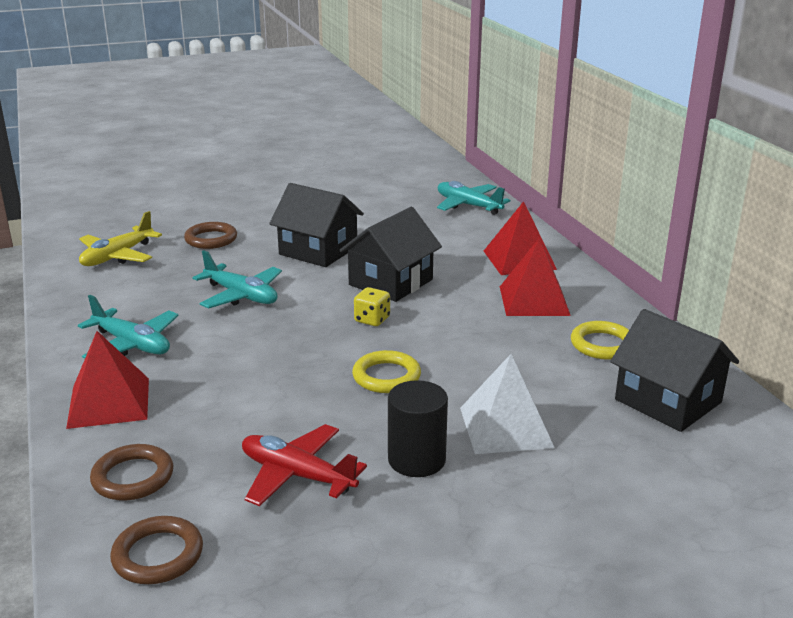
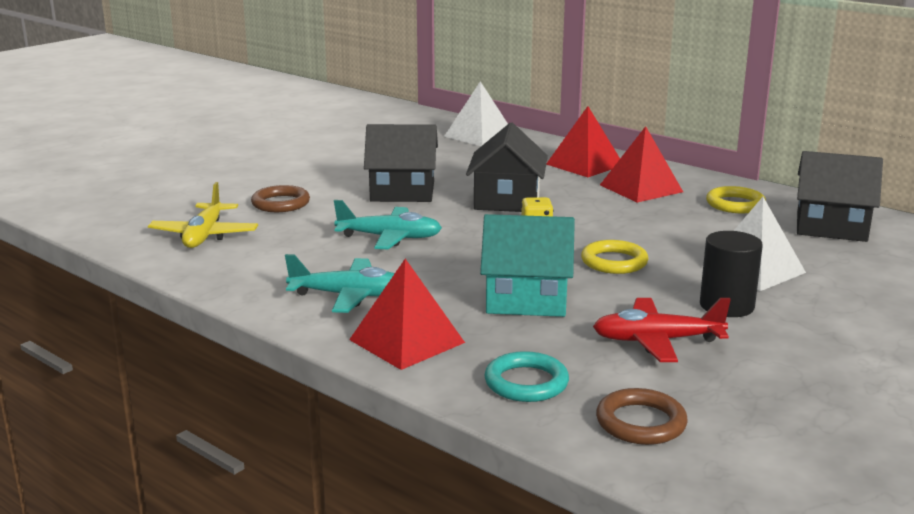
camera: 30 degrees left, 5 degrees down
brown ring [90,444,173,501] -> turquoise ring [484,351,569,402]
turquoise plane [437,181,510,215] -> white pyramid [444,81,508,146]
none -> turquoise house [480,214,575,317]

